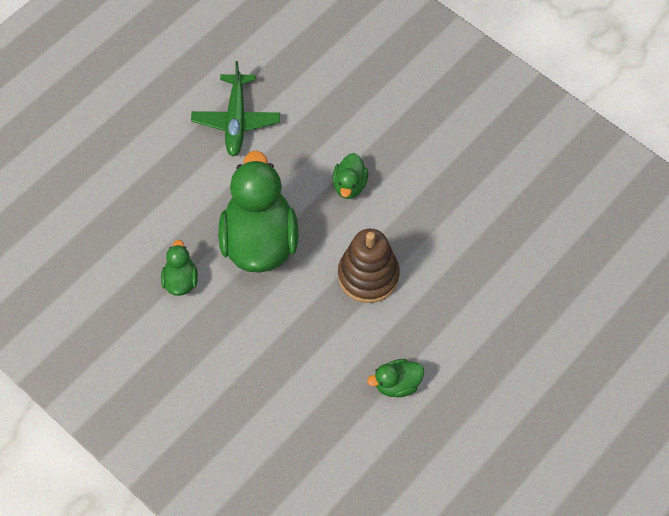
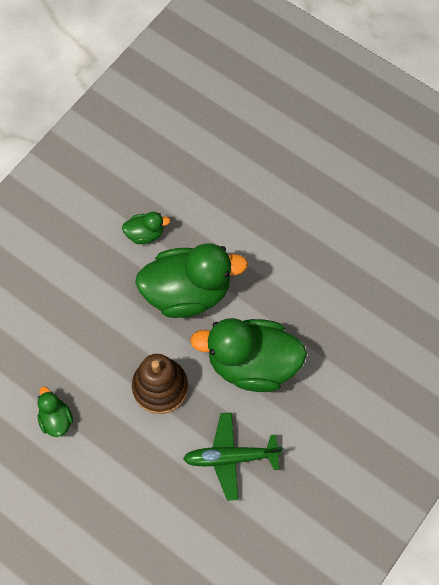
camera: 85 degrees right, 5 degrees up
green plane [191,61,280,156] -> green plane moved to [183,412,283,501]
green duck [332,153,368,199] -> green duck [190,318,307,392], size x2.19

